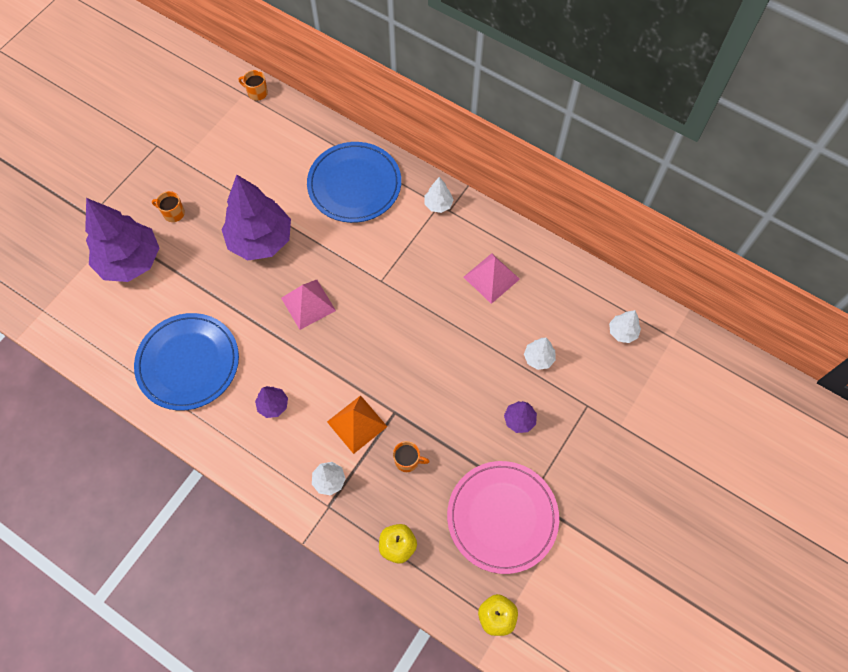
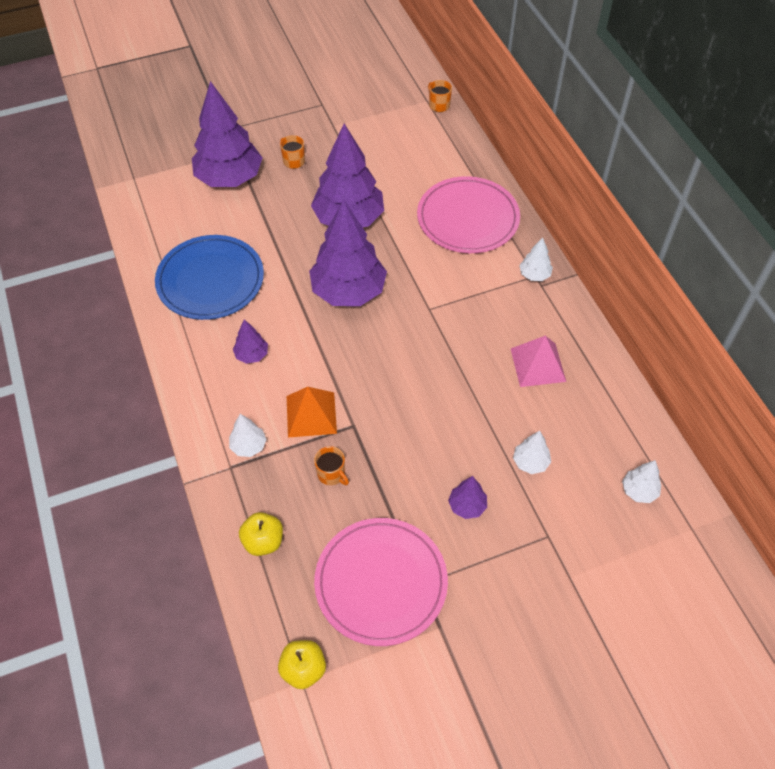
camera: 35 degrees right, 10 degrees down
pink pyramid [281,280,336,330] -> purple tree [309,199,387,306]
blue plate [307,142,401,223] -> pink plate [417,176,520,253]

